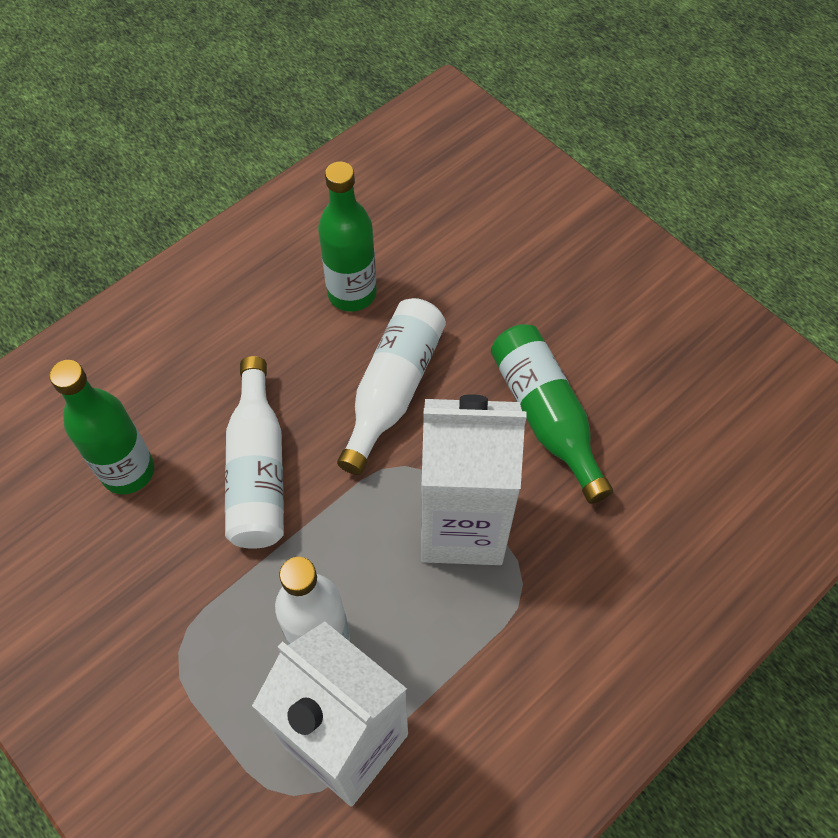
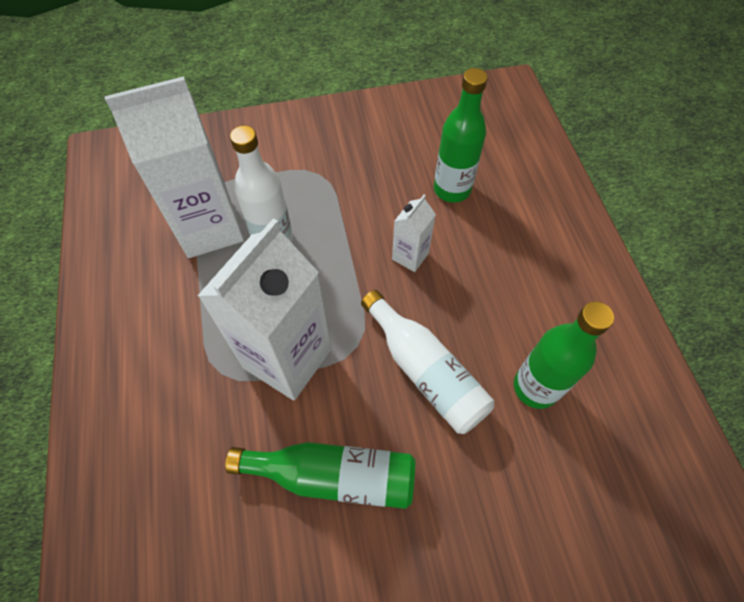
camera: 120 degrees right, 0 degrees up
white bottle [225,356,284,549] -> white carton [392,195,436,272]

